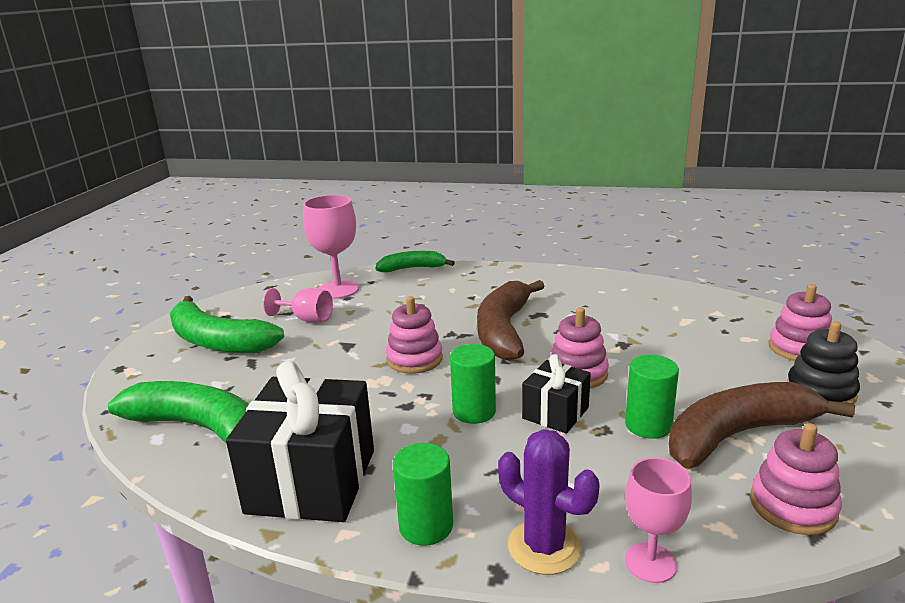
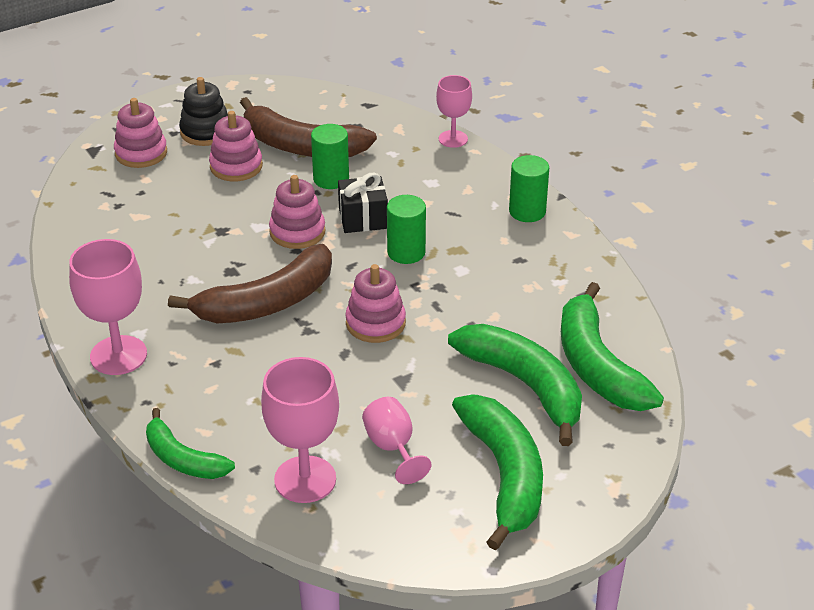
camera: 135 degrees left, 15 degrees up
black gift [226,361,374,522] -> none
purple cactus [498,429,600,575] -> none
pink stacking toy [750,423,842,535] -> pink stacking toy moved to [209,111,263,181]
none -> pink goblet [69,239,147,375]
none -> green banana [448,324,582,446]

